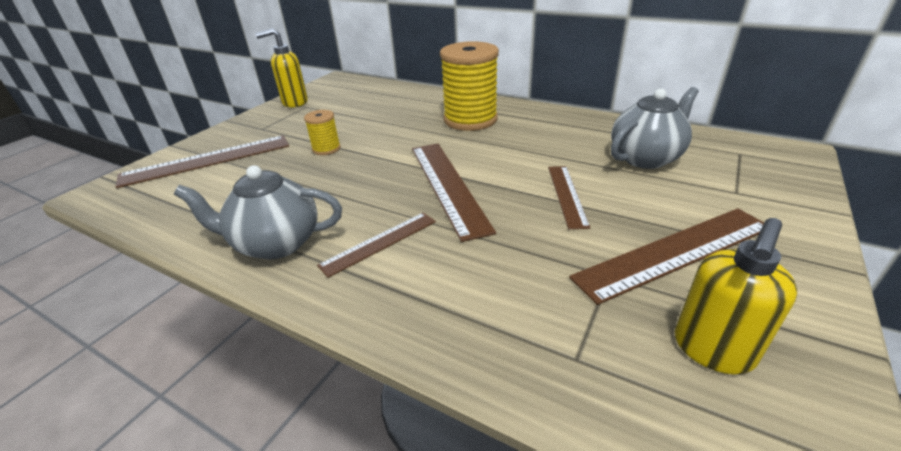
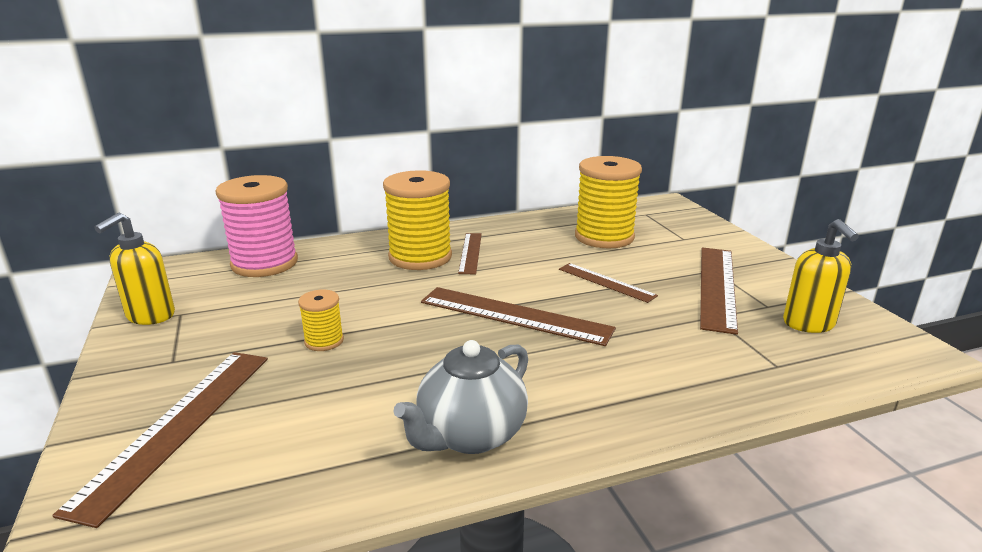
camera: 50 degrees left, 10 degrees down
brown ruler [317,213,436,278] -> brown ruler moved to [458,233,482,274]
grey teapot [611,87,699,169] -> yellow spool [575,156,642,249]
none -> pink spool [215,175,298,277]

